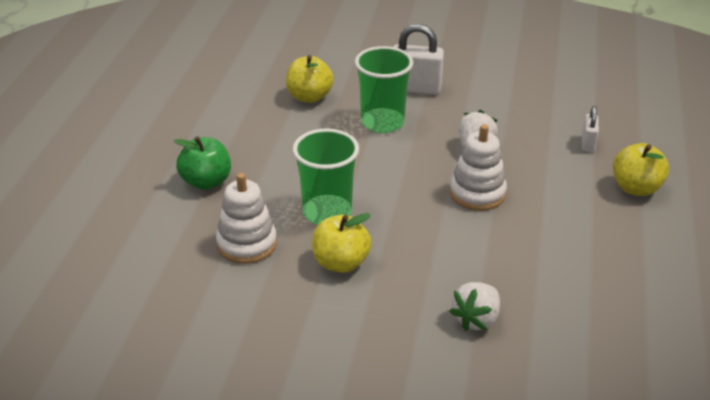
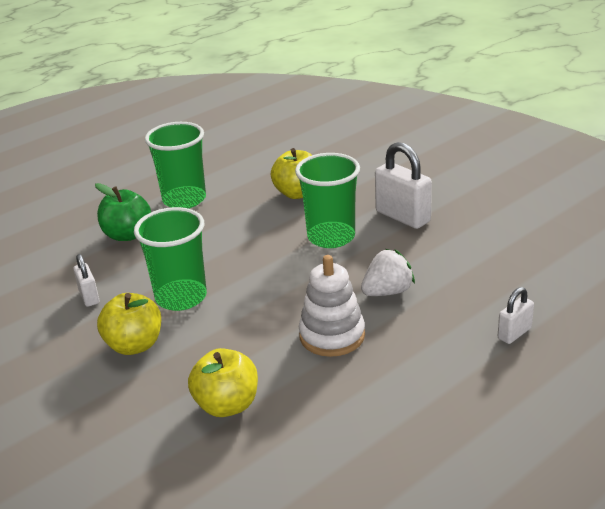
camera: 40 degrees right, 5 degrees down
white stacking toy [216,173,277,264] -> white padlock [73,254,99,307]
white strawberry [449,282,500,331] -> none
yellow apple [613,143,669,196] -> yellow apple moved to [188,348,258,417]
none -> green cup [145,122,206,208]

